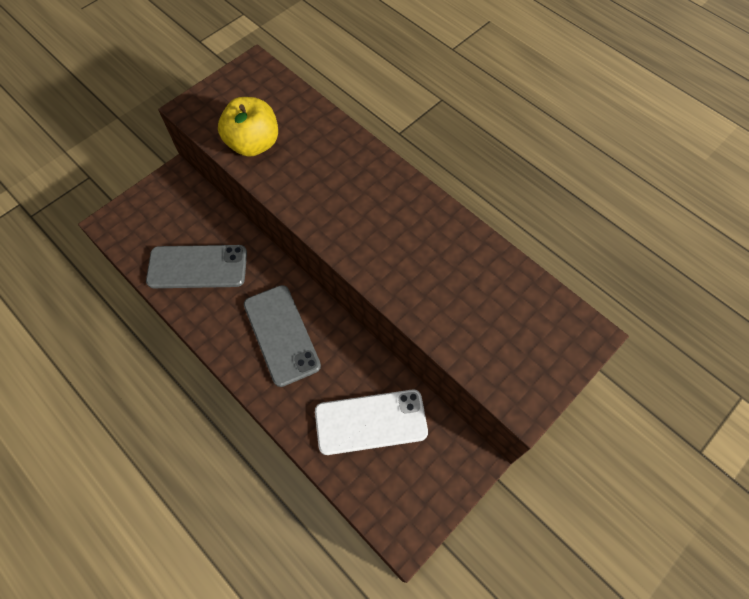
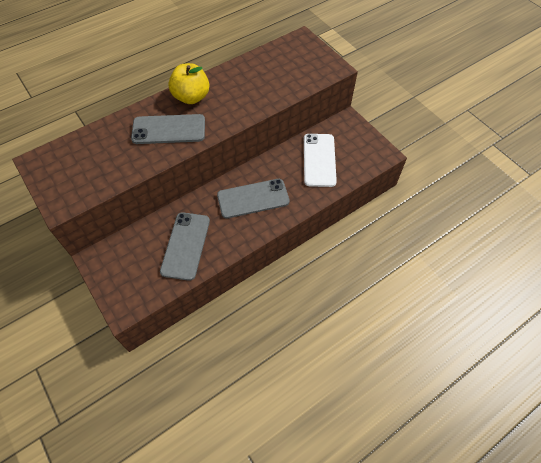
camera: 80 degrees left, 5 degrees down
yellow apple [218,97,278,157] -> yellow apple moved to [168,63,209,104]
none -> grey phone [131,114,205,144]

